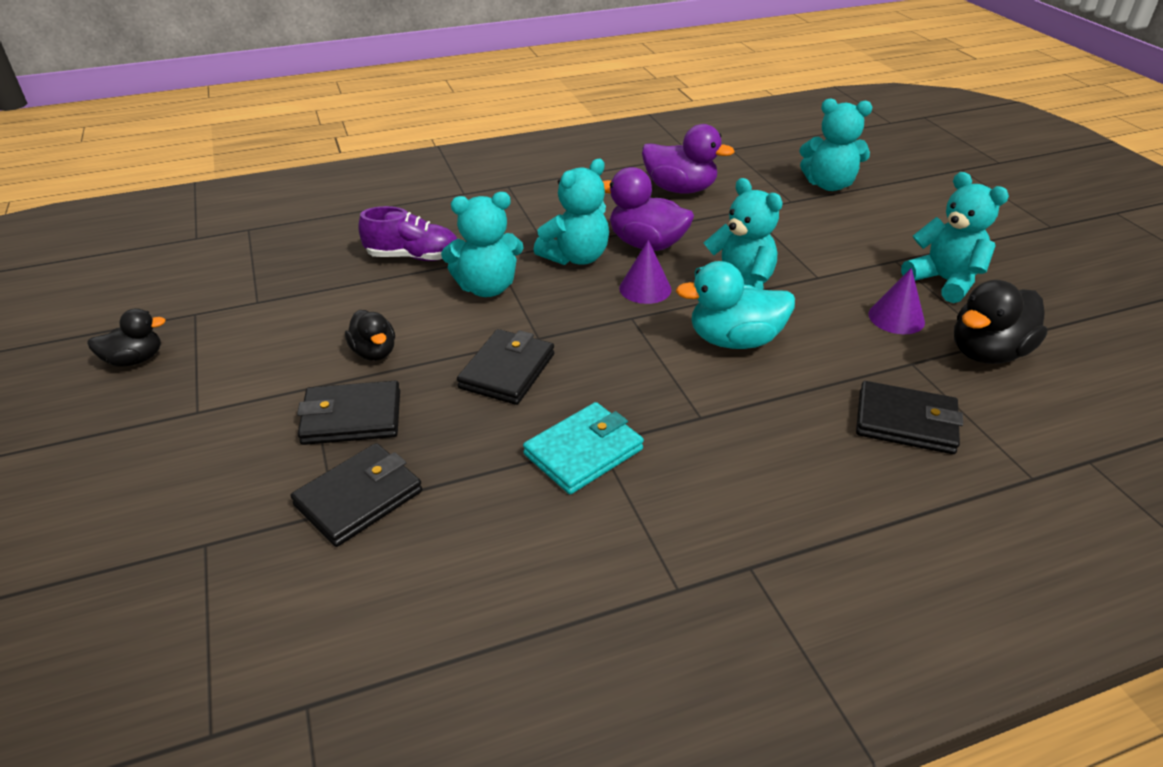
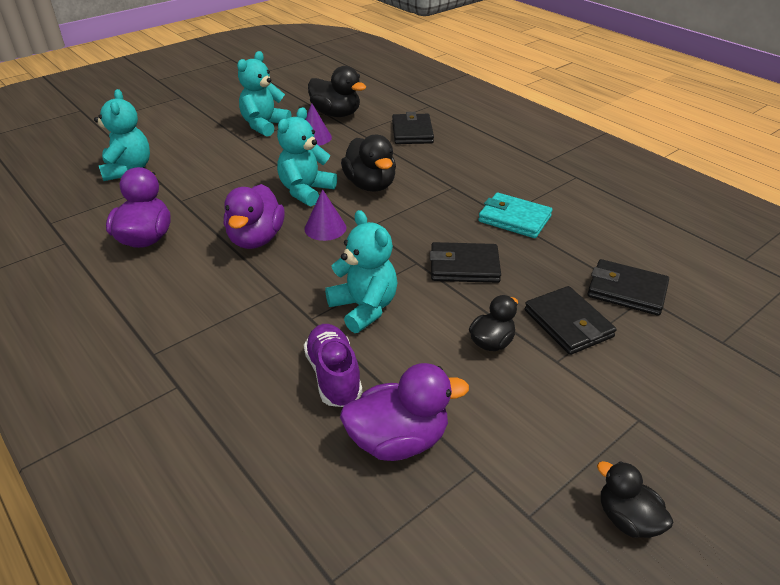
camera: 110 degrees left, 0 degrees up
turquoise teddy bear [533,159,609,265] -> none
turquoise duck [676,261,795,349] -> black duck [341,135,396,192]
none -> purple duck [340,363,469,461]

